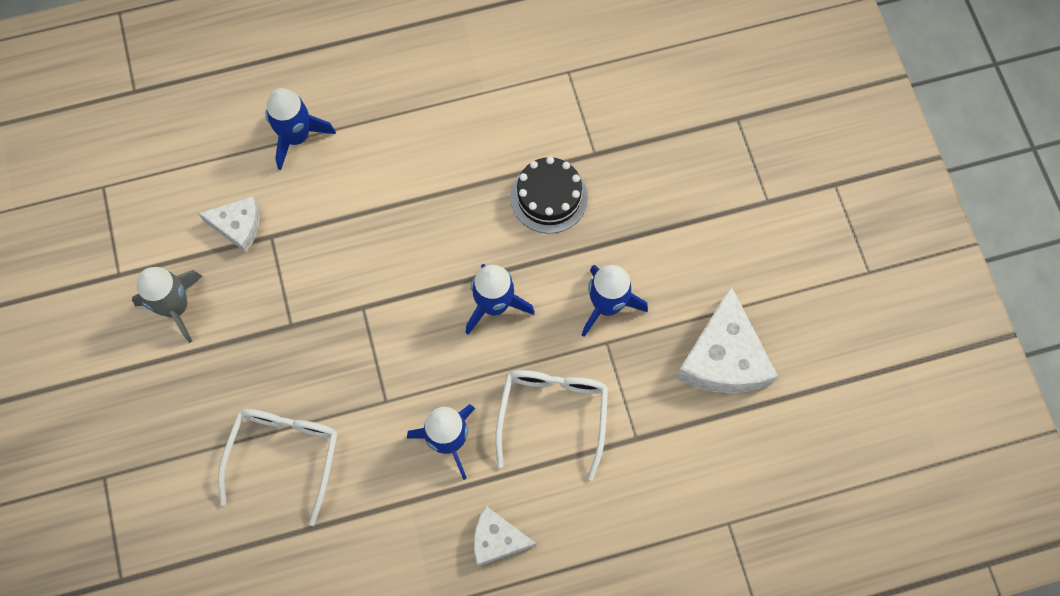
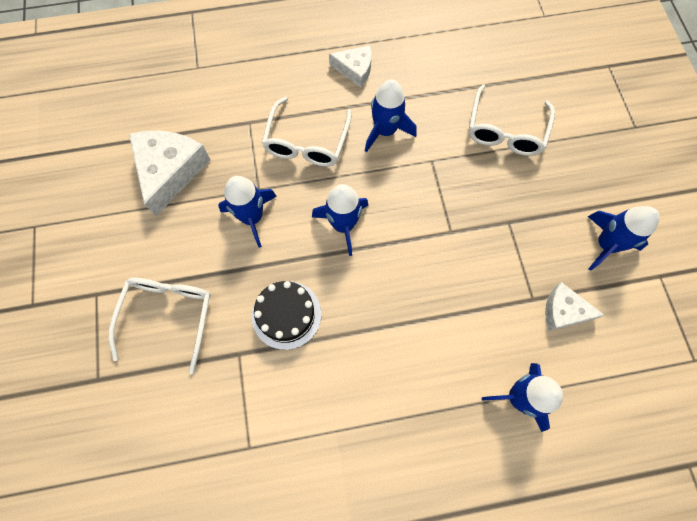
camera: 175 degrees left, 0 degrees up
grey rocket [132,267,202,343] -> blue rocket [588,206,660,271]
none -> white glasses [109,277,211,374]

